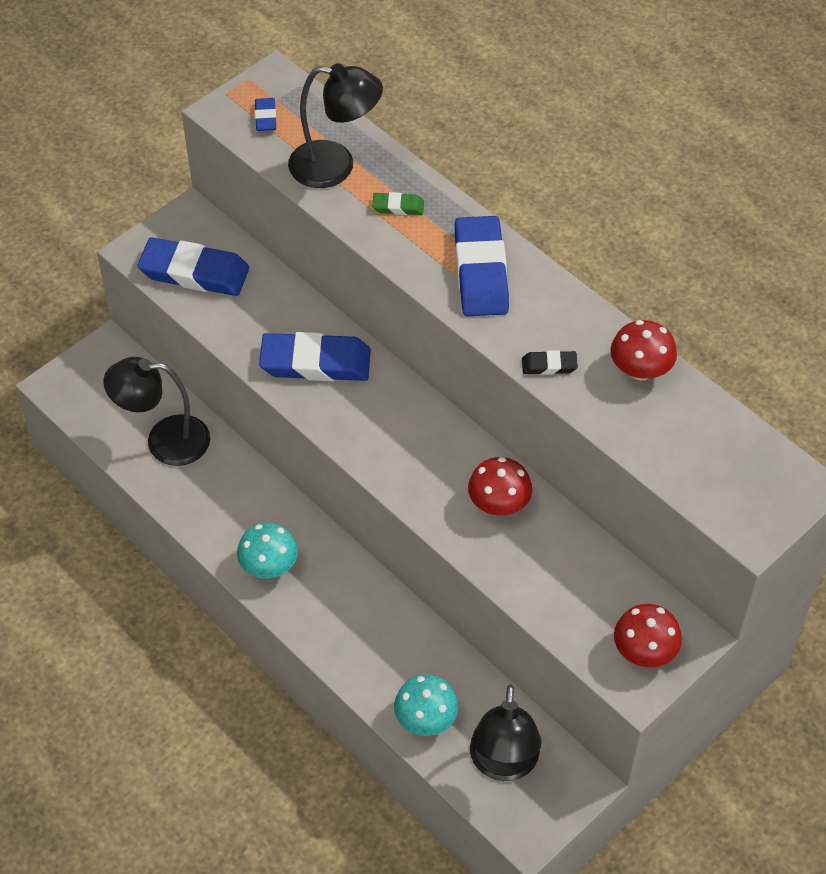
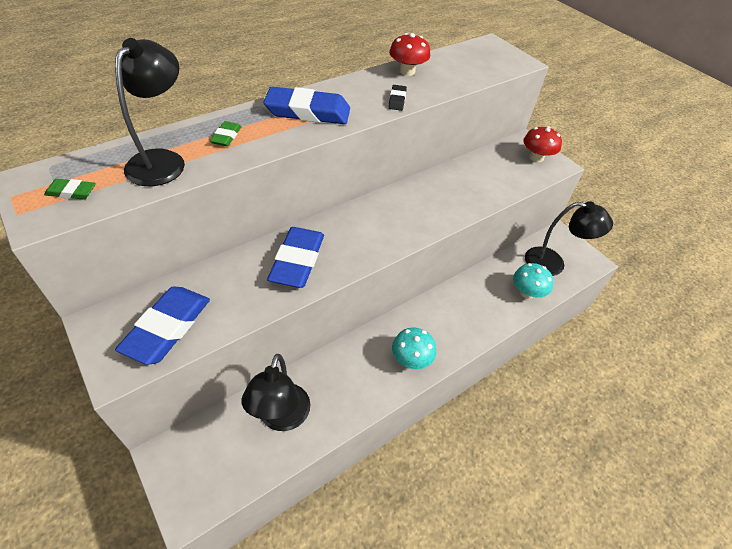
camera: 85 degrees left, 5 degrees down
blue eraser [255,98,276,131] -> green eraser [44,179,96,200]
red mushroom [468,457,532,515] -> none

